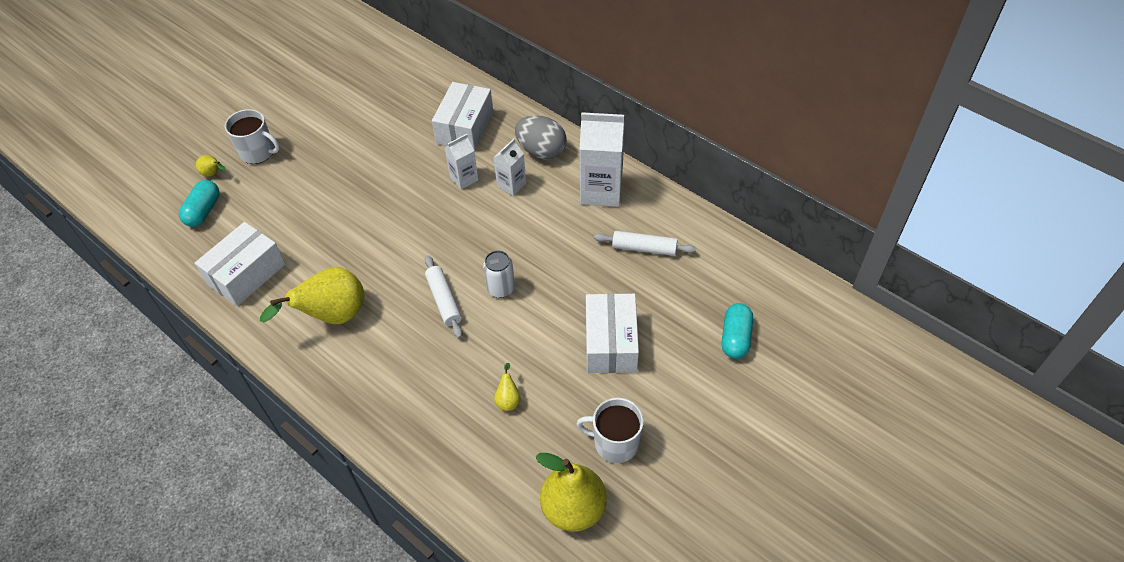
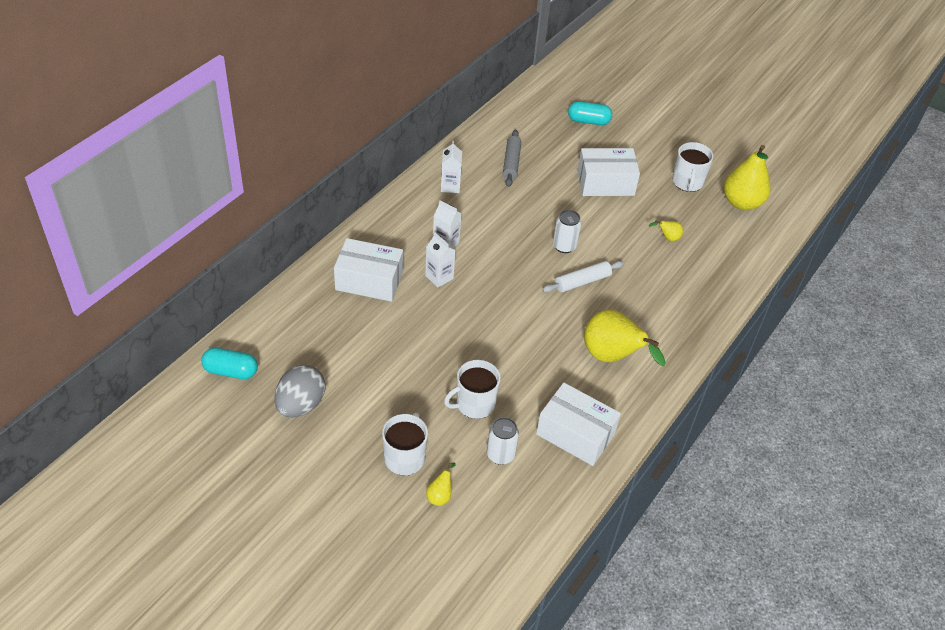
camera: 100 degrees left, 5 degrees down
turquoise capsule [179,180,220,227] -> turquoise capsule moved to [201,348,258,379]
grey egg [515,115,567,159] -> grey egg moved to [274,365,325,417]
white carton [580,112,625,207] -> white carton [441,141,462,193], size x0.55
white rolling pin [594,231,696,256] -> grey rolling pin [503,130,521,187]
none -> white mug [444,360,501,419]
none -> white can [487,417,519,465]

